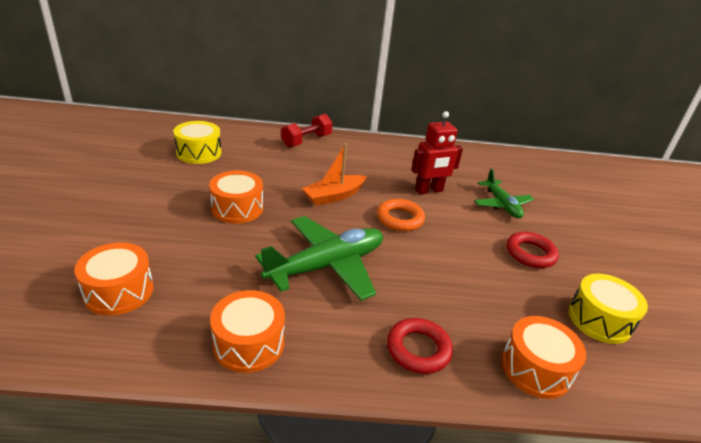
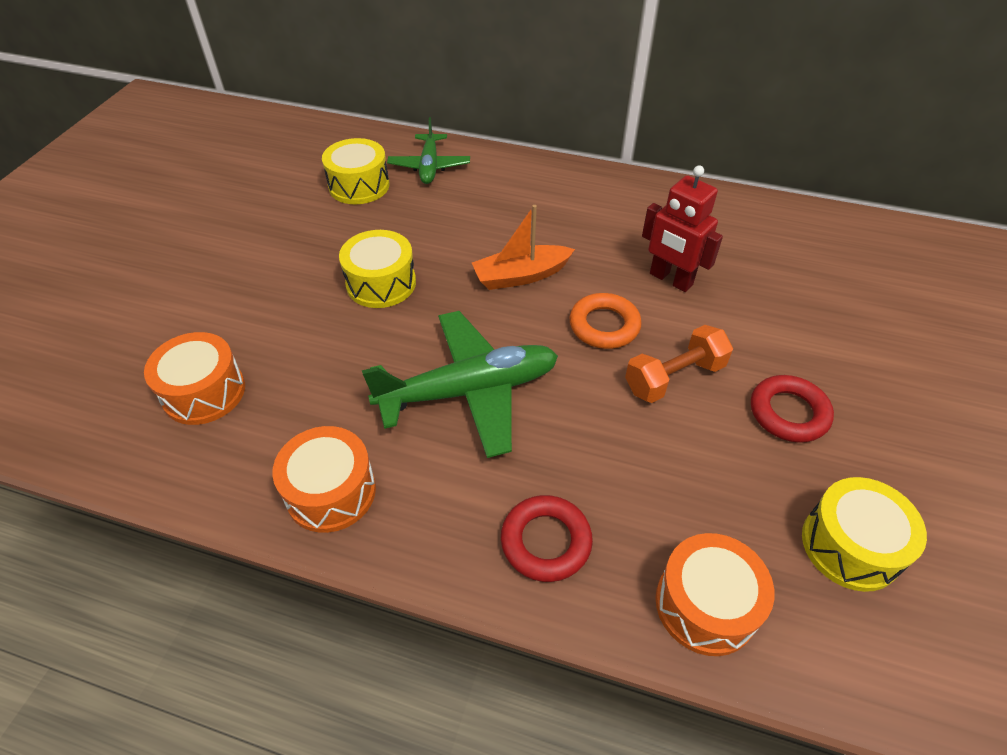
camera: 20 degrees right, 15 degrees up
orange drum [209,170,263,224] -> yellow drum [339,230,416,308]
red dumbbell [281,114,333,147] -> none
red robot [411,111,463,194] -> red robot turned 45 degrees clockwise [642,166,723,292]
green plane [474,169,534,218] -> green plane moved to [387,117,470,184]
none -> orange dumbbell [625,325,733,403]

